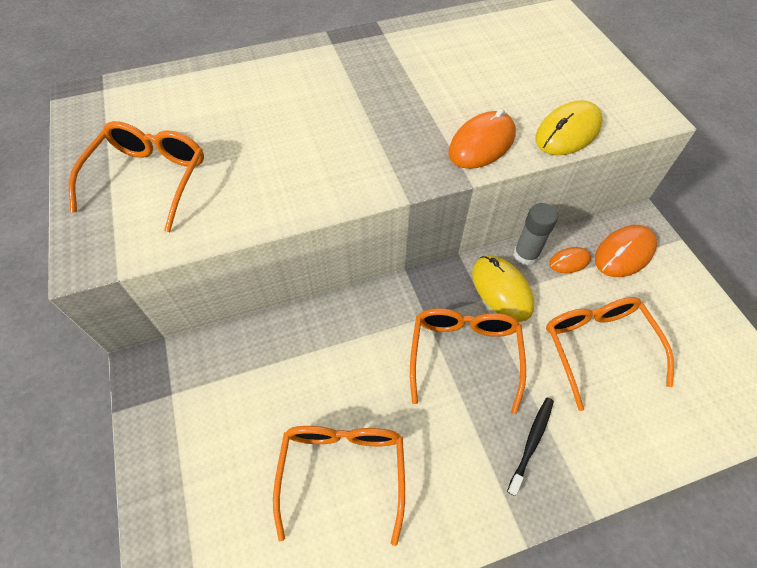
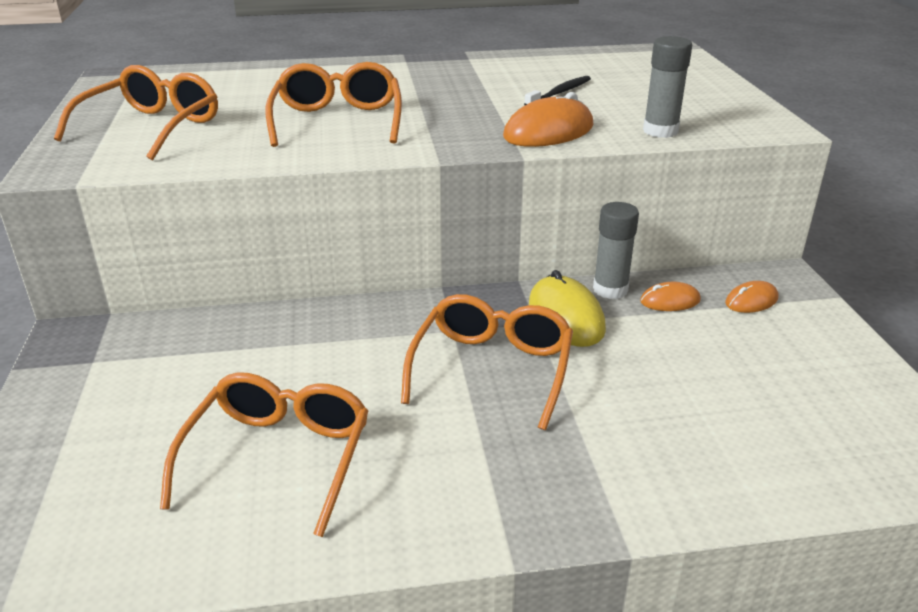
camera: 10 degrees right, 25 degrees down
black toothbrush [507,398,554,496] -> black toothbrush moved to [524,76,591,105]
yellow mouse [536,100,603,155] -> grey glue stick [643,36,692,138]
orange glasses [546,297,674,411] -> orange glasses moved to [265,62,402,147]
orange mouse [595,225,657,277] -> orange mouse [725,281,778,313], size x0.57

